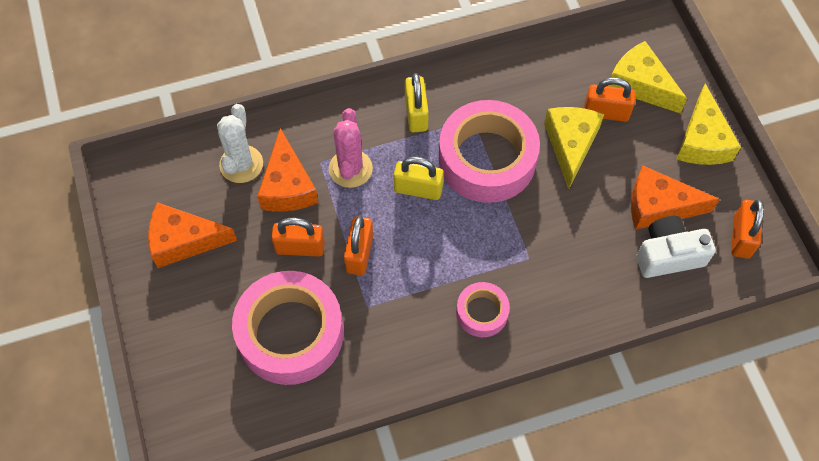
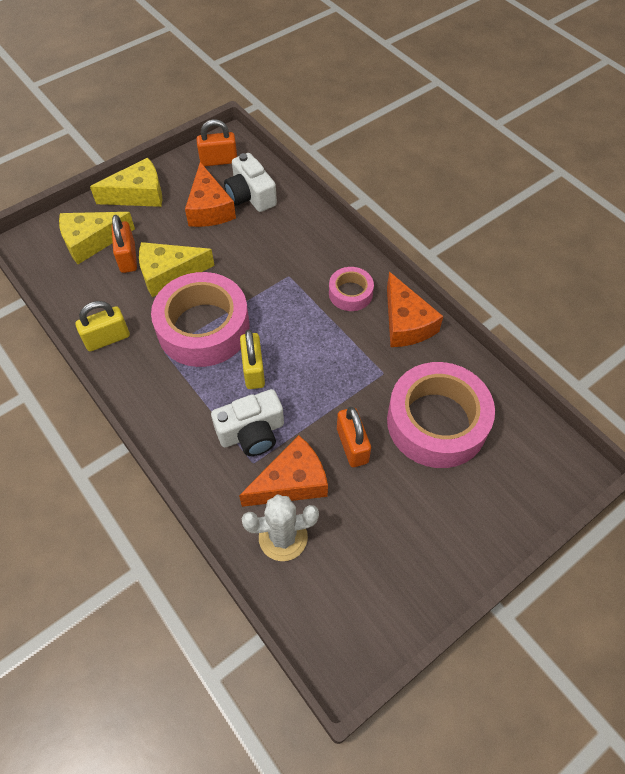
camera: 110 degrees left, 5 degrees down
orange cheese [148,202,237,268] -> orange cheese moved to [387,272,443,347]
pink cactus [329,108,373,188] -> white camera [211,389,284,456]
orange padlock [344,216,373,275] -> none
yellow padlock [405,73,429,132] -> yellow padlock moved to [75,301,130,351]
yellow cheese [608,41,687,113] -> yellow cheese turned 45 degrees clockwise [59,212,135,264]

